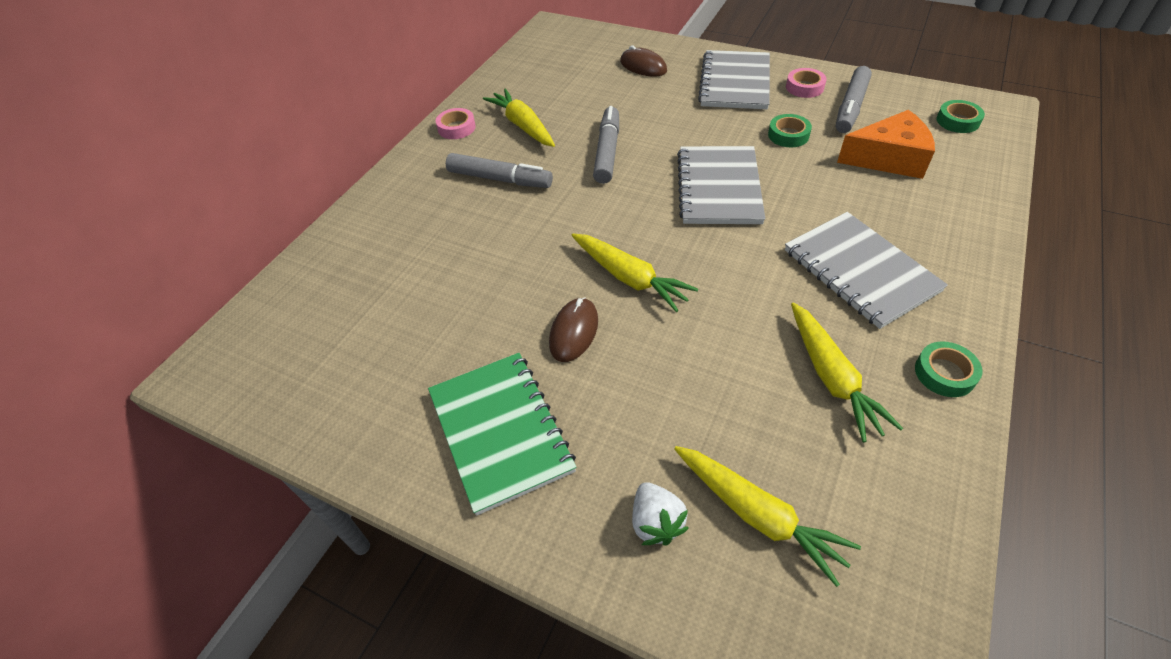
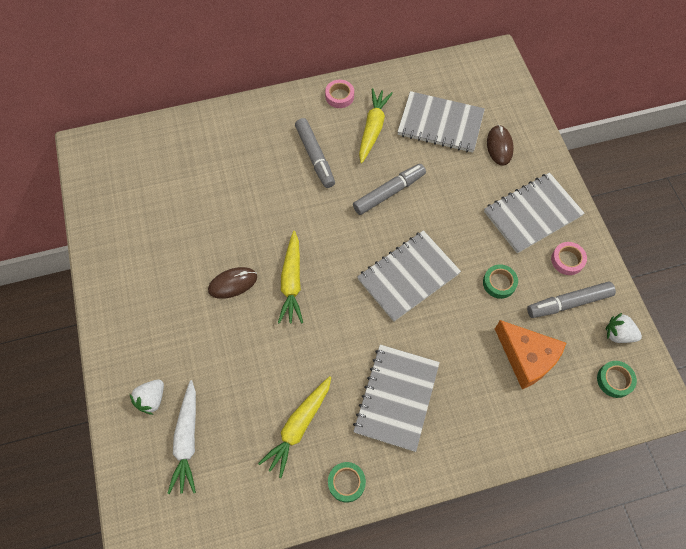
camera: 45 degrees right, 15 degrees up
green notebook [428,353,577,516] -> none
yellow carrot [674,446,861,587] -> white carrot [167,380,196,494]
none -> grey notebook [397,91,485,153]
none -> white strawberry [606,313,642,343]

